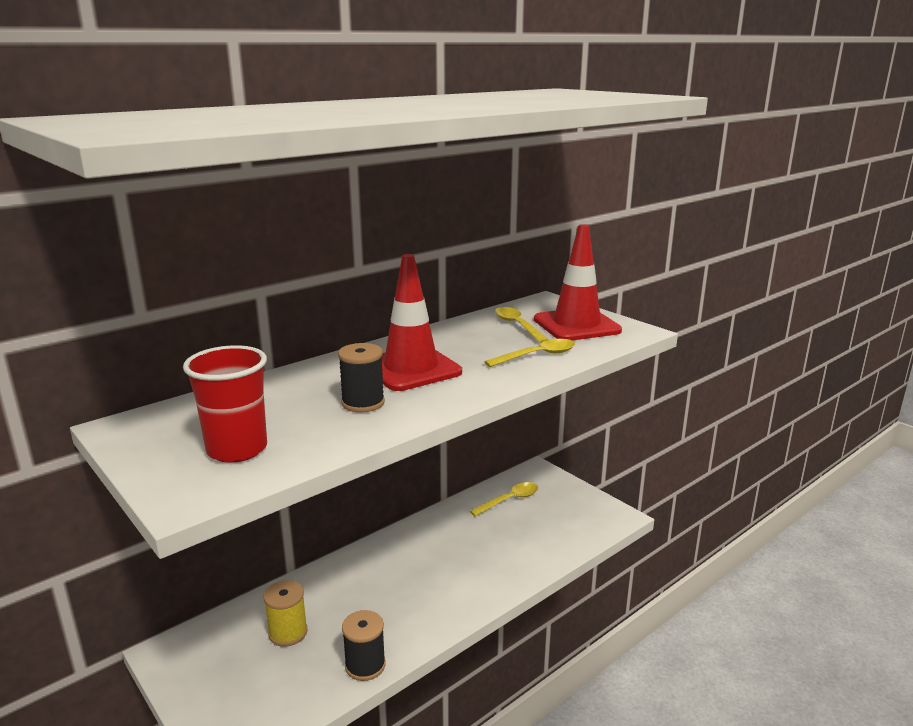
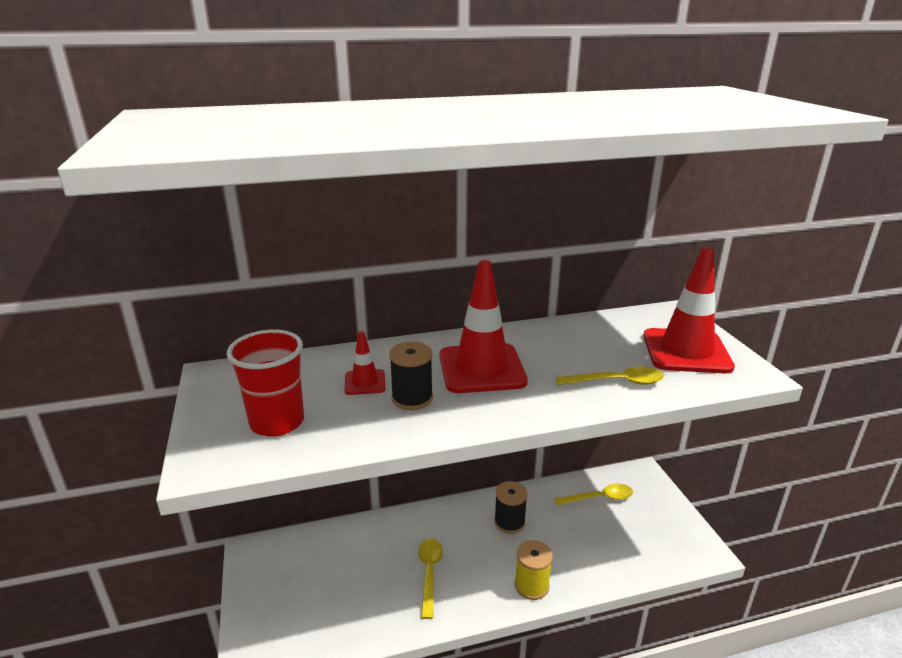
camera: 25 degrees right, 5 degrees up
yellow spool [264,580,308,647] -> yellow spool moved to [515,540,553,600]
black spool [342,610,386,681] -> black spool moved to [494,481,527,534]
yellow spoon [495,307,549,343] -> yellow spoon moved to [418,538,443,619]
none -> red traffic cone [345,331,385,395]

